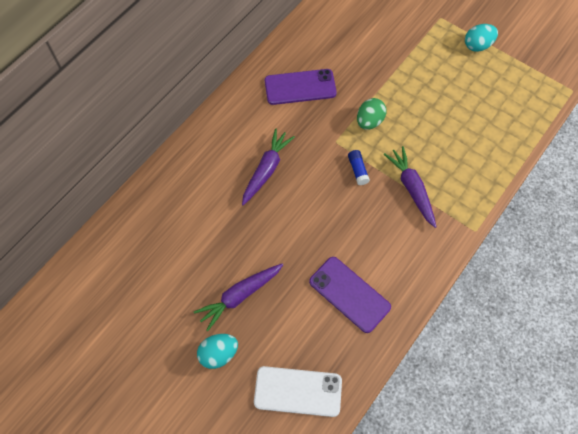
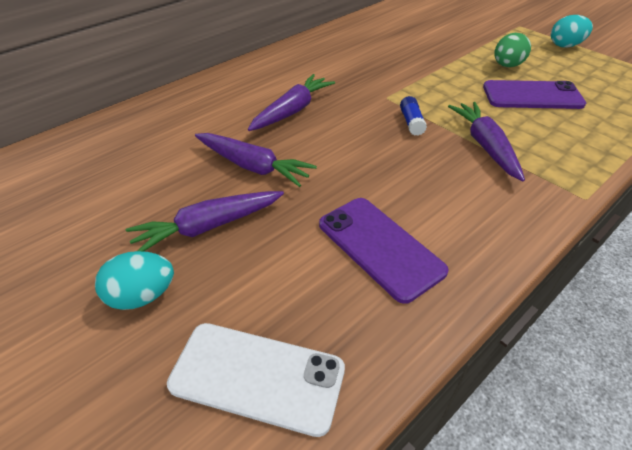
camera: 10 degrees right, 20 degrees down
purple phone [265,69,337,105] -> purple phone moved to [483,80,586,109]
green egg [357,98,386,130] -> green egg moved to [494,33,531,67]
none -> purple carrot [195,133,317,187]

